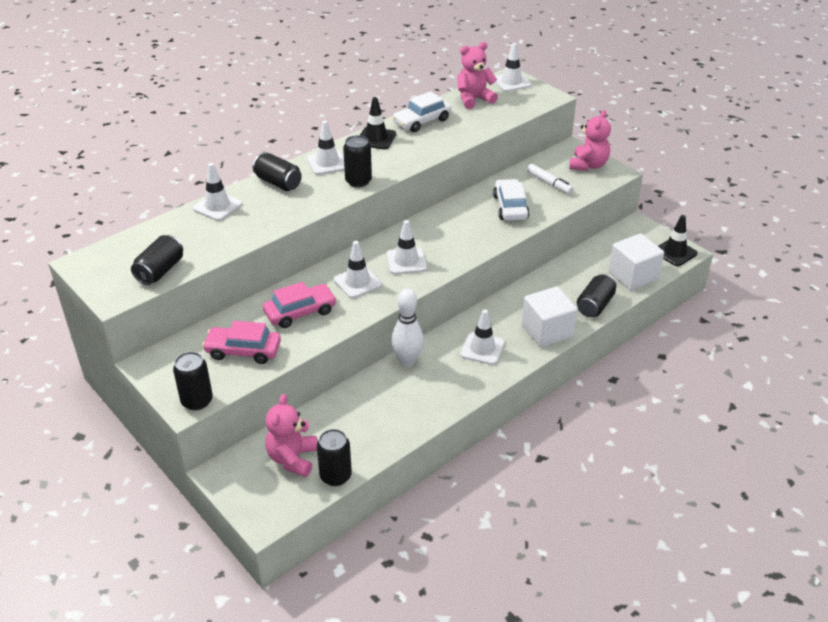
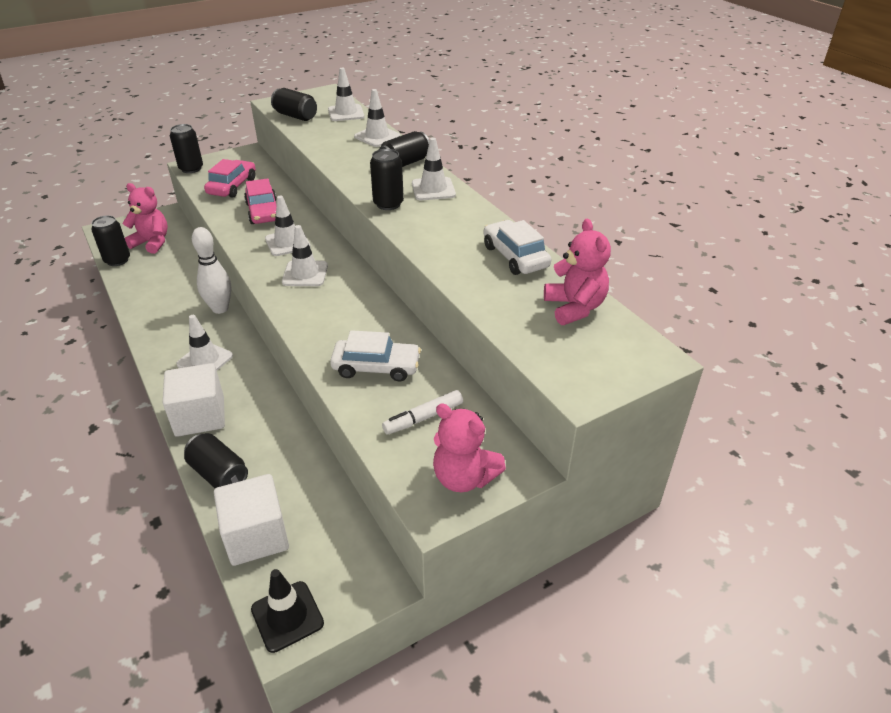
camera: 100 degrees right, 0 degrees up
black traffic cone [360,97,396,149] -> none
white traffic cone [494,43,531,92] -> white traffic cone moved to [328,68,364,121]

